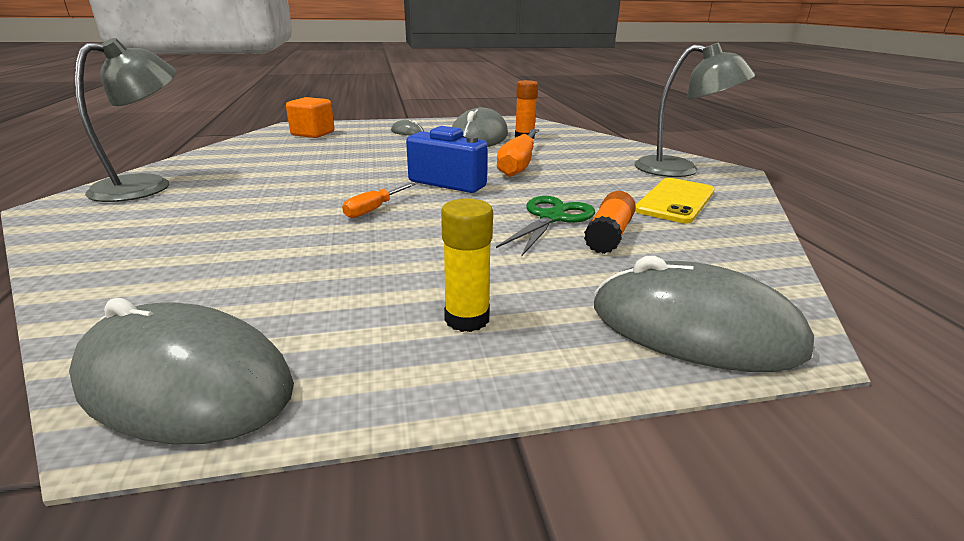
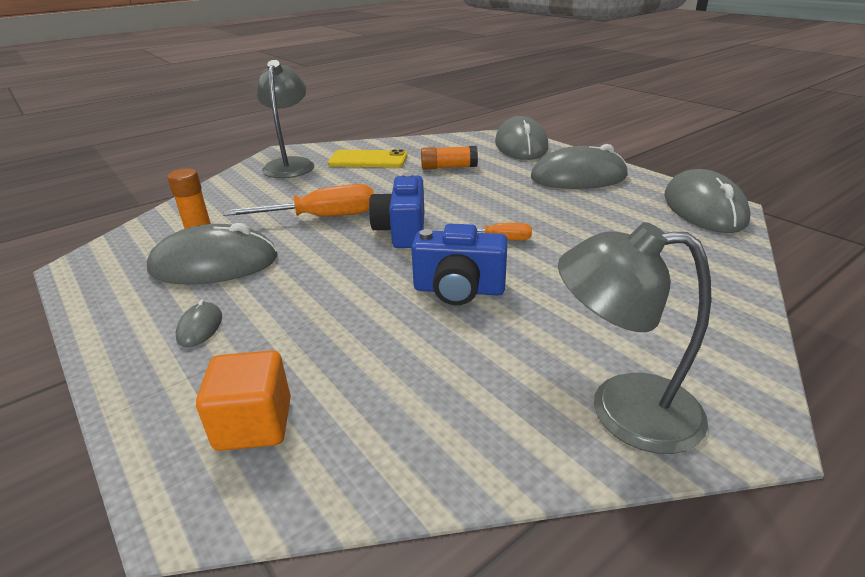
camera: 115 degrees left, 5 degrees up
yellow glue stick [441,199,493,332] -> grey mouse [531,144,628,189]
green scissors [496,196,595,257] -> none
none -> blue camera [411,224,508,305]

